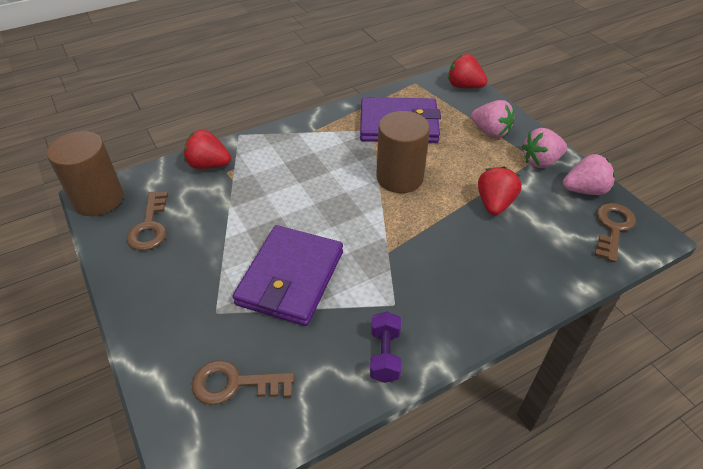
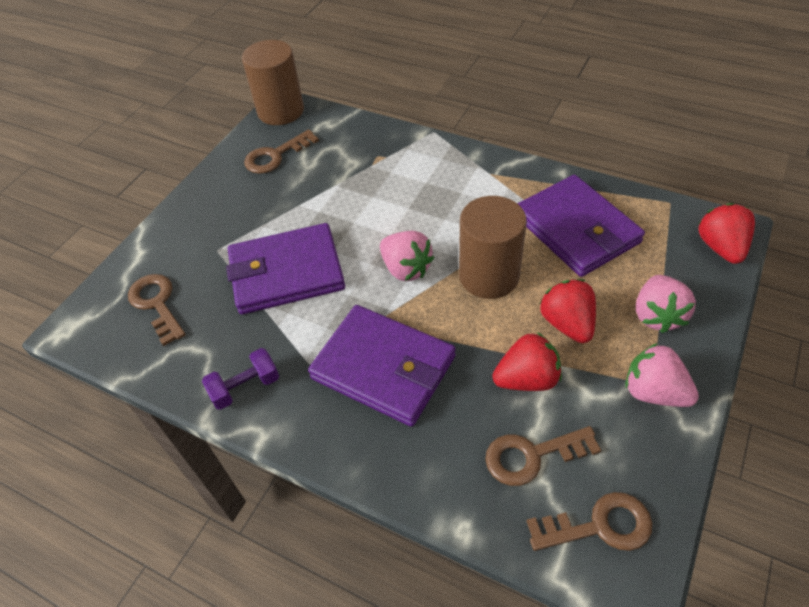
camera: 60 degrees right, 5 degrees up
red strawberry [184,130,231,169] -> red strawberry moved to [540,279,596,343]
pink strawberry [563,154,615,195] -> pink strawberry moved to [380,231,434,281]
none -> purple wallet [308,305,456,427]
none -> brown key [485,426,601,486]

